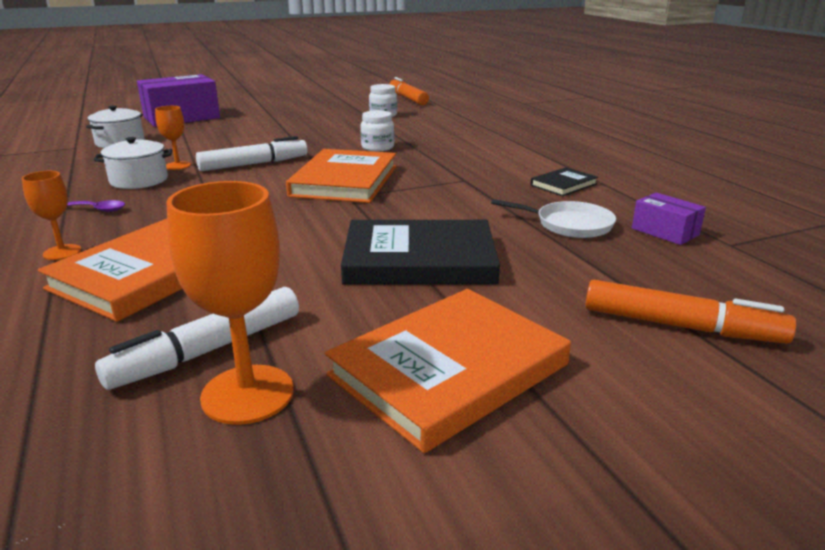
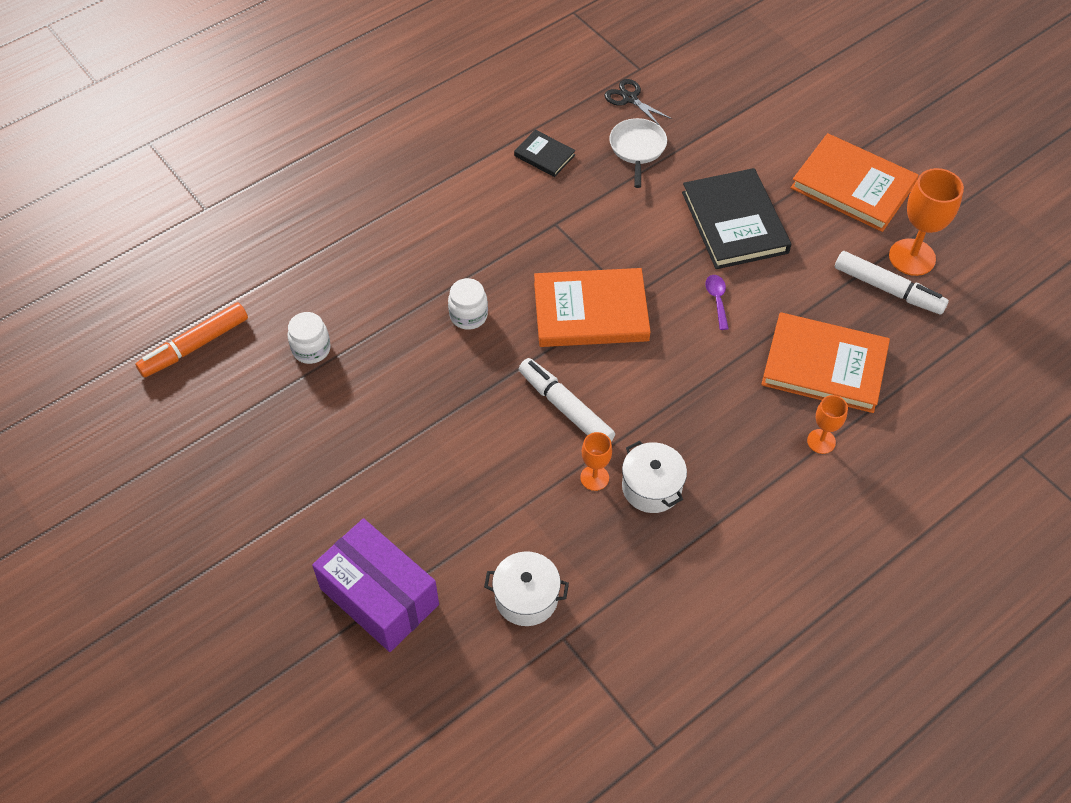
camera: 105 degrees left, 30 degrees up
purple spoon [67,200,125,212] -> purple spoon moved to [705,275,729,330]
orange marker [585,280,796,344] -> none
purple box [632,192,706,245] -> black scissors [605,79,672,127]

